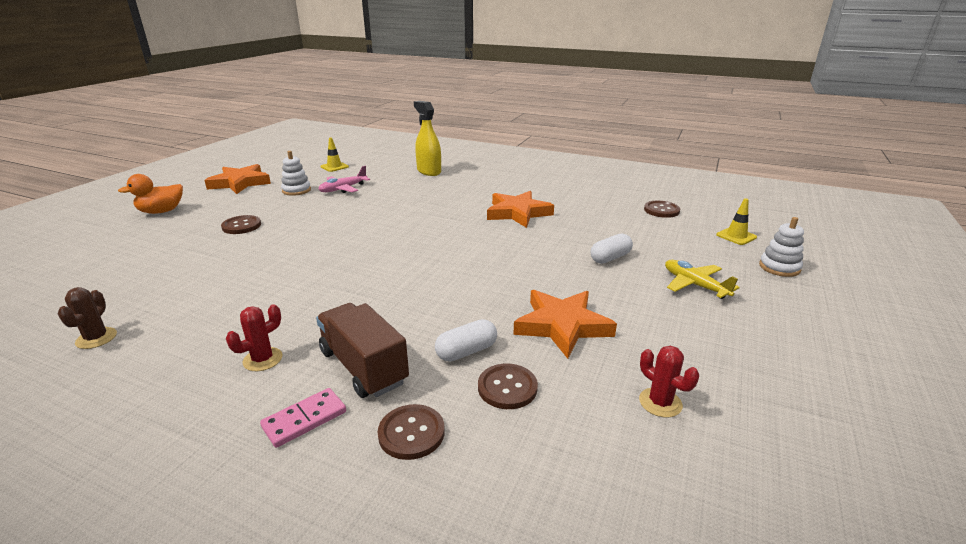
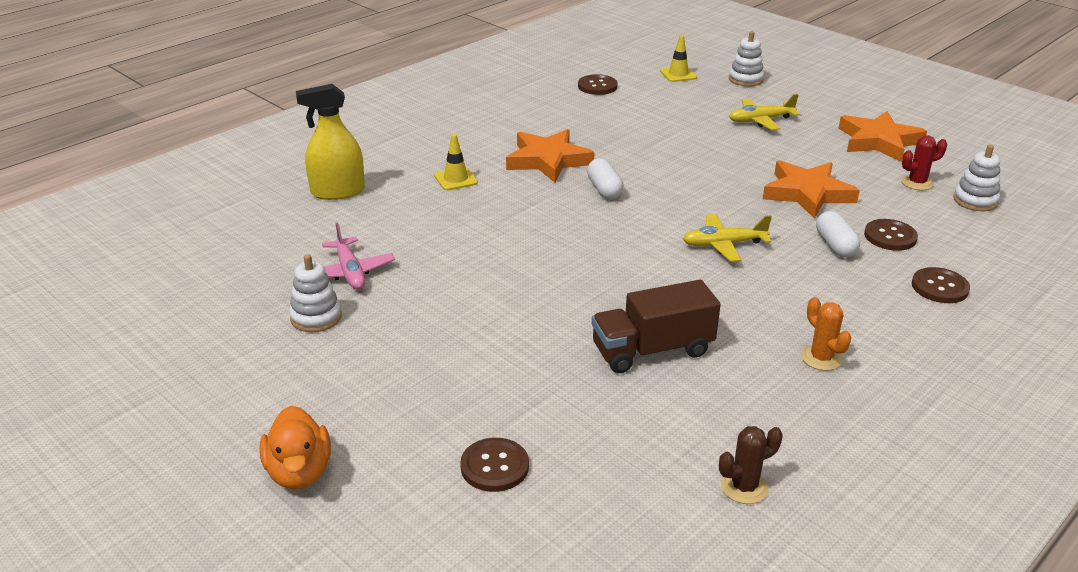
camera: 70 degrees left, 5 degrees up
brown cactus [58,287,117,349] -> brown cactus turned 45 degrees counterclockwise [719,426,783,504]
orange star [204,164,271,194] -> orange star moved to [838,111,927,162]
brown button [221,215,261,234] -> brown button moved to [460,438,529,492]
red cactus [226,304,282,371] -> orange cactus [801,297,851,371]
pink domino [260,388,346,448] -> none
brown truck [316,303,409,398] -> brown truck moved to [592,280,721,373]
yellow traffic cone [320,137,349,172] -> yellow traffic cone moved to [434,134,478,190]
white capsule [591,233,633,264] -> white capsule moved to [587,158,624,199]
none -> yellow plane [683,214,772,262]
none -> white stacking toy [953,145,1000,211]

